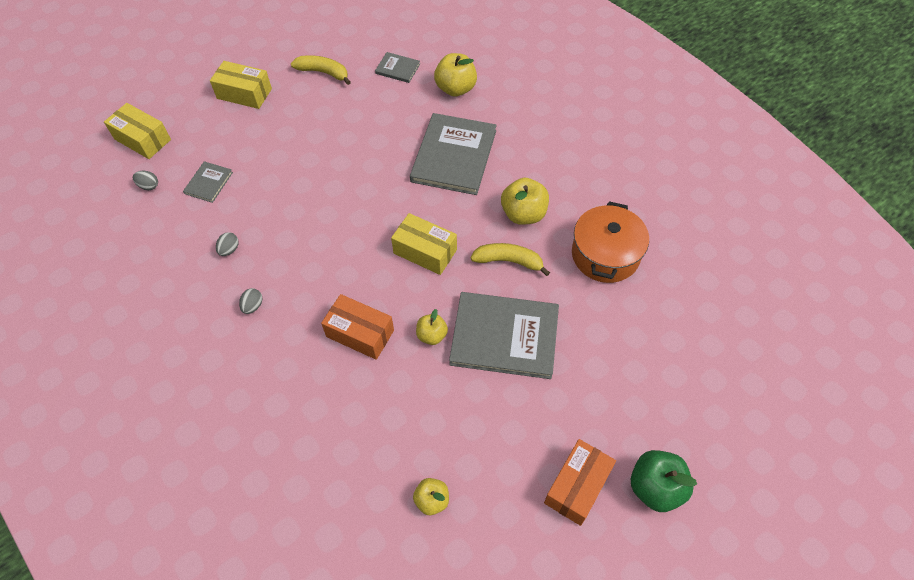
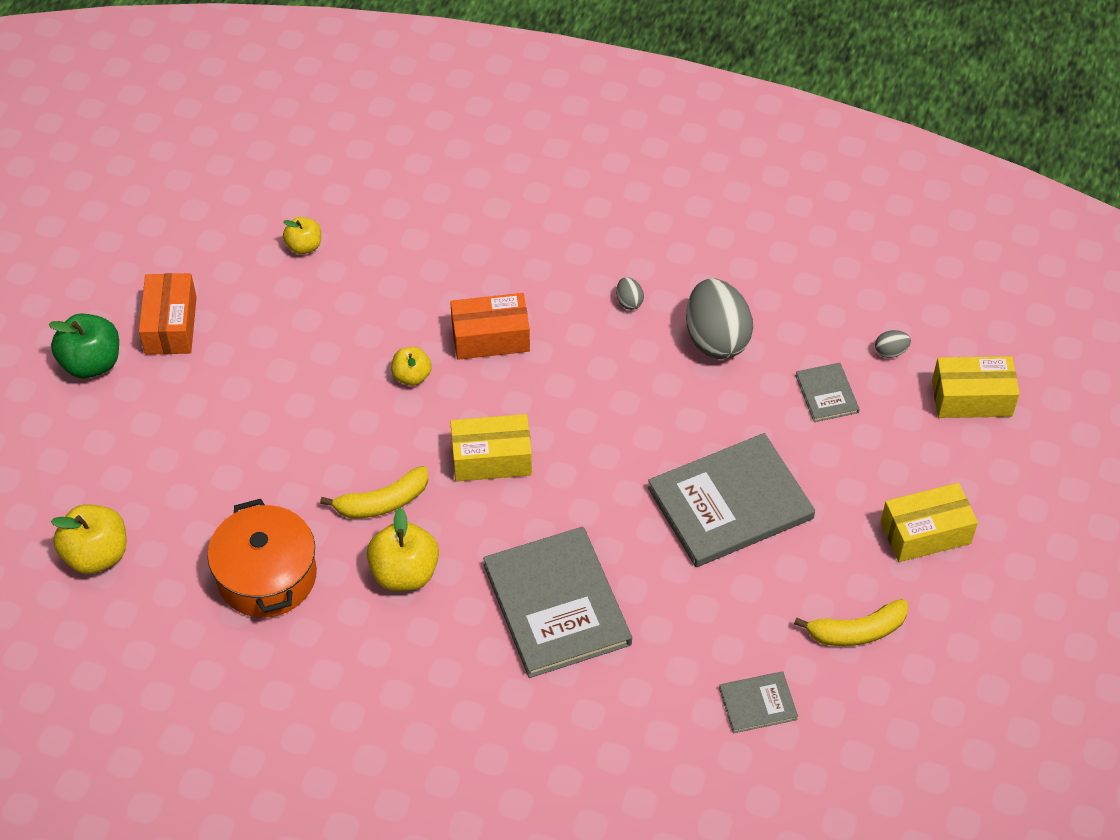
camera: 145 degrees right, 5 degrees down
grey egg [216,232,239,256] -> grey egg [686,278,753,359], size x2.39
yellow apple [434,53,477,97] -> yellow apple moved to [51,505,126,574]
grey book [449,292,559,379] -> grey book moved to [648,433,815,567]

